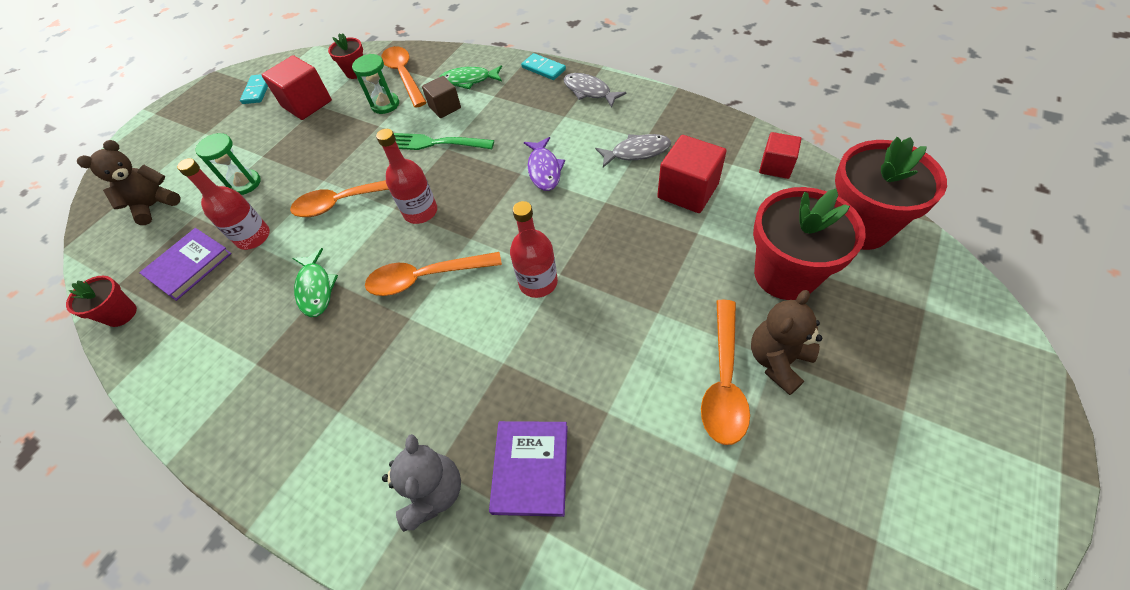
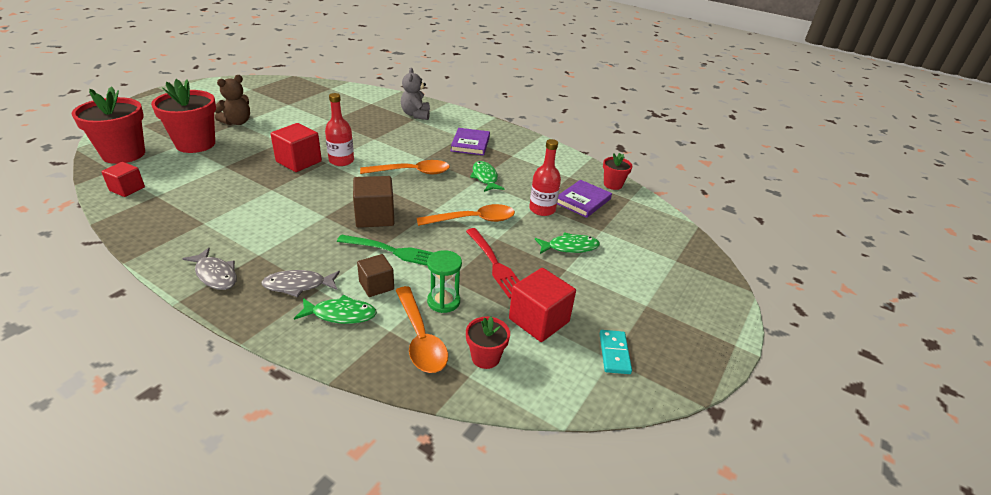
camera: 175 degrees right, 20 degrees down
brown teddy bear [77,140,181,225] -> none
green hourglass [195,133,261,195] -> green fish [535,232,600,254]
red bottle [376,129,437,224] -> none
purple book [489,421,568,517] -> purple book moved to [451,128,490,156]
turquoise domino [521,53,566,80] -> none
purple fish [524,137,565,191] -> none
grey fish [595,134,671,167] -> grey fish moved to [261,270,340,297]
red cube [657,135,726,213] -> red cube moved to [271,123,322,172]
orange spoon [701,300,750,445] -> none
none -> brown cube [353,176,394,228]
none -> red fork [466,228,519,299]

